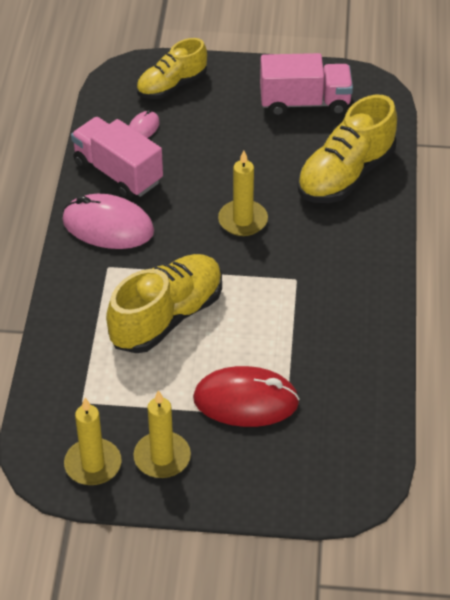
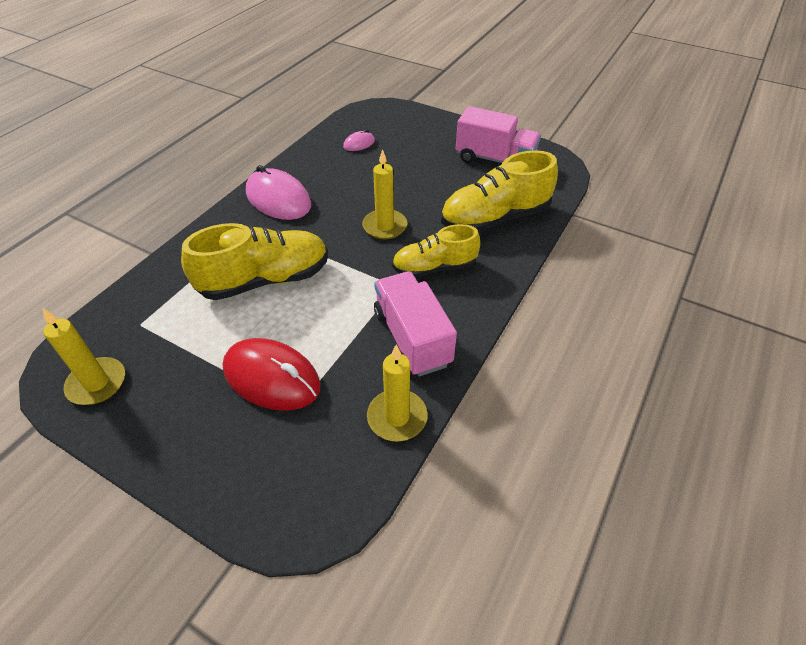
camera: 25 degrees right, 0 degrees up
pink truck [71,117,163,199] -> pink truck moved to [374,271,457,377]
yellow candle [133,390,191,478] -> yellow candle moved to [367,345,428,442]
yellow shoe [136,38,207,99] -> yellow shoe moved to [392,224,480,278]

